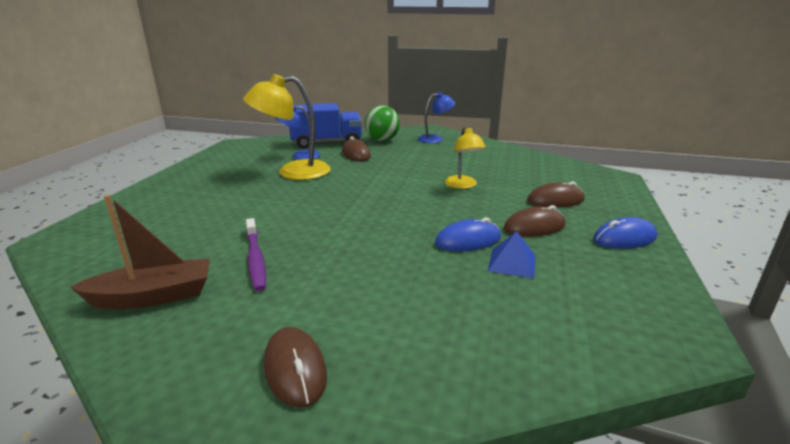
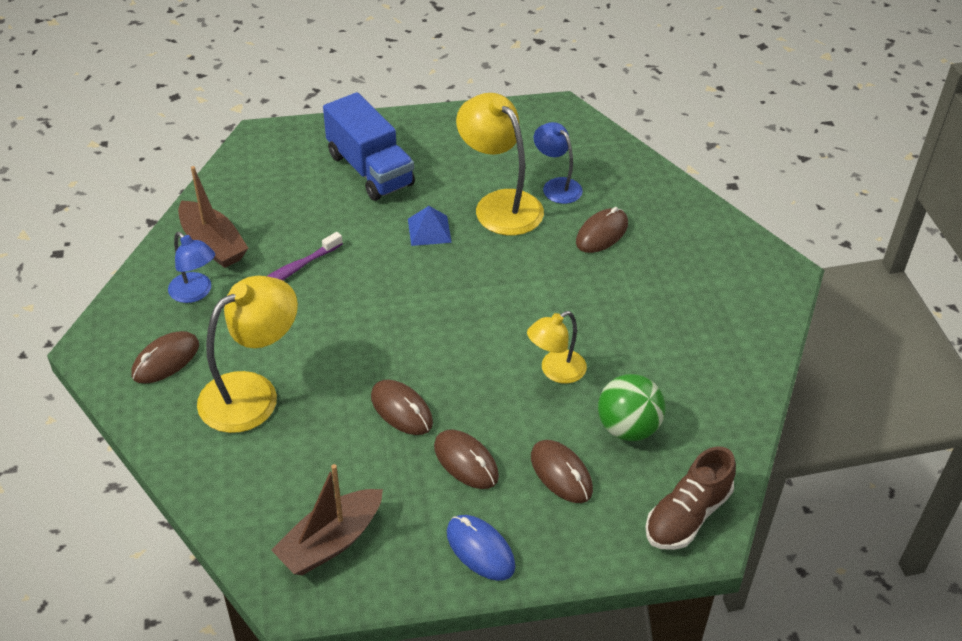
camera: 65 degrees right, 20 degrees up
blue truck [289,103,362,149] -> blue truck moved to [323,92,415,201]
green ball [365,105,400,141] -> green ball moved to [598,374,665,441]
blue lamp [418,92,455,143] -> blue lamp moved to [168,232,215,303]
blue mouse [435,217,501,251] -> brown mouse [371,380,433,435]
blue pyramid [488,231,536,278] -> blue pyramid moved to [408,206,452,246]
none -> yellow lamp [197,276,298,433]
none -> brown boat [271,464,383,575]
none -> brown shoe [645,446,736,550]

